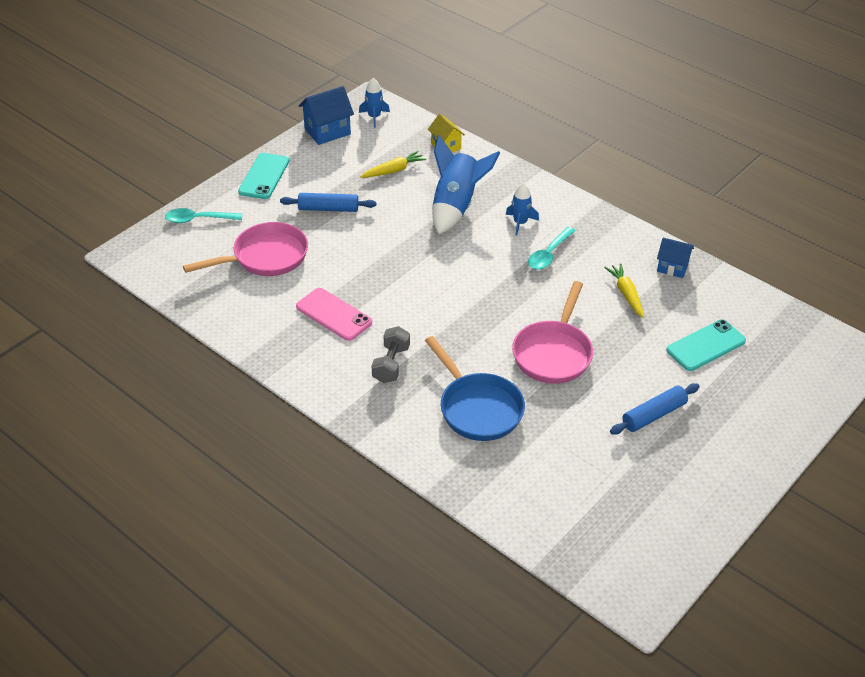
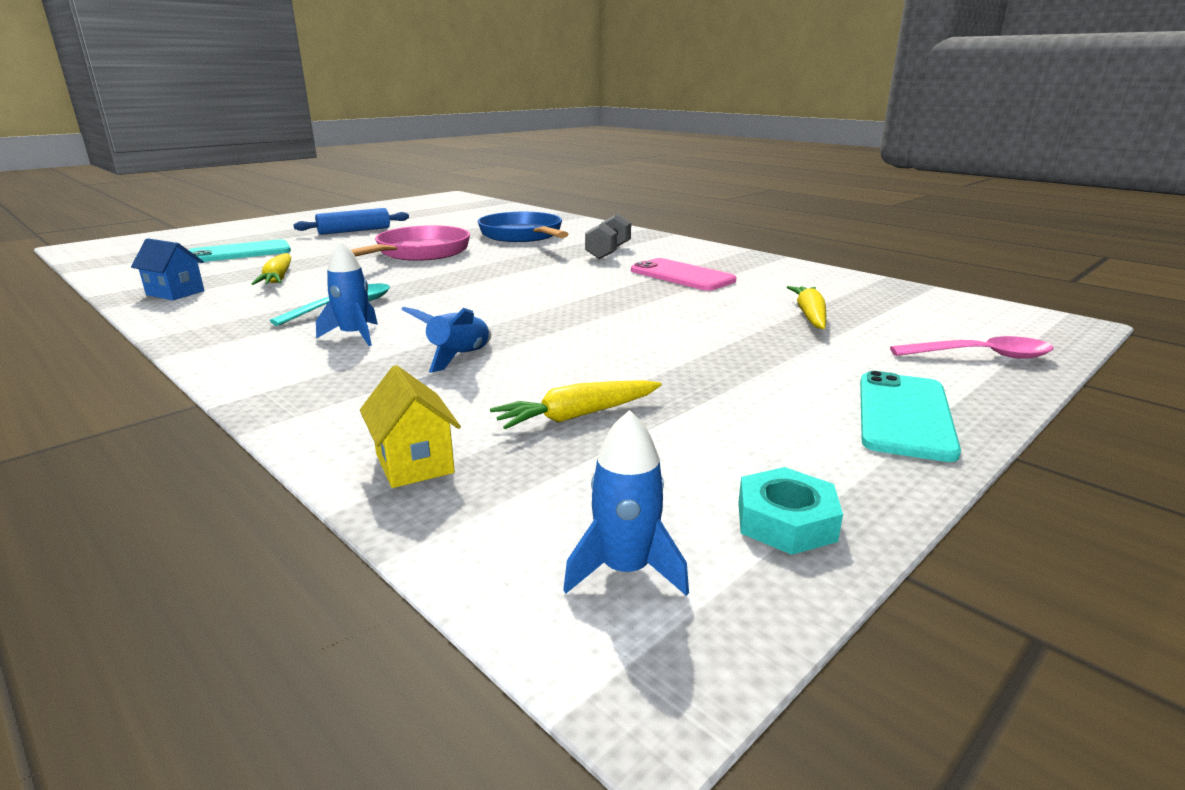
camera: 175 degrees left, 20 degrees down
turquoise spoon [165,208,242,223] -> pink spoon [890,336,1054,359]
pink pan [183,222,308,276] -> yellow carrot [787,286,826,329]
blue rolling pin [280,193,376,212] -> none
blue house [299,86,354,145] -> turquoise nut [738,467,843,555]
blue rocket [432,135,500,234] -> blue rocket [401,307,491,373], size x0.53

